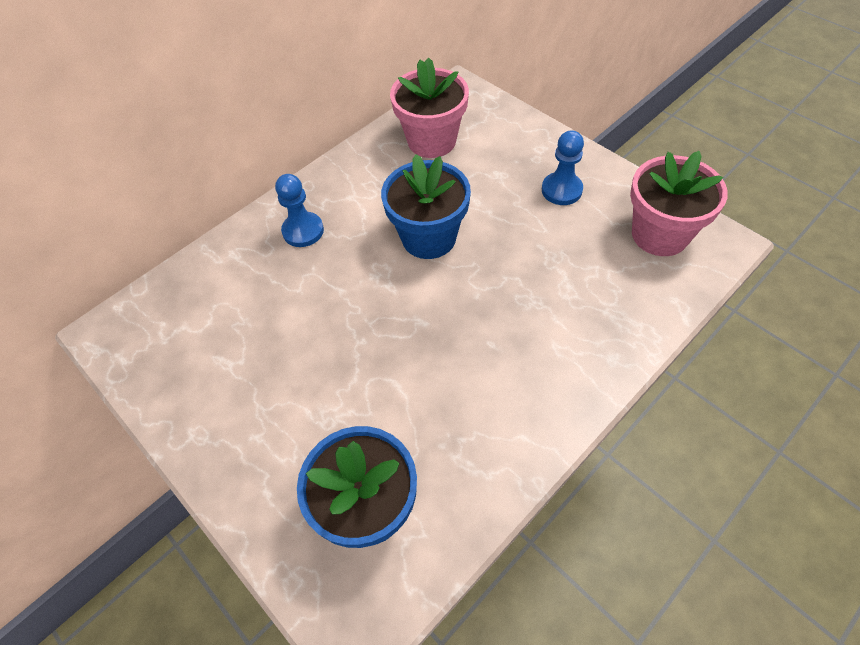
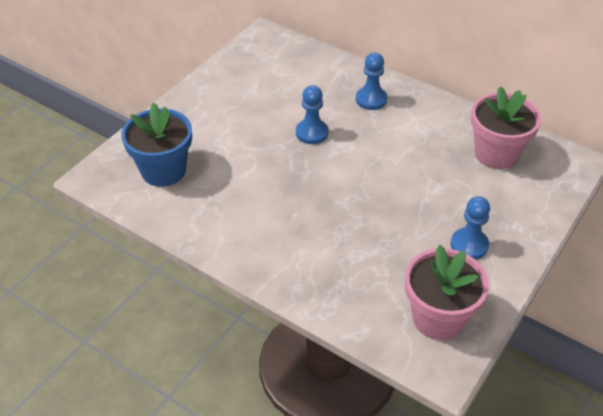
camera: 75 degrees right, 10 degrees down
blue flower pot [381,154,471,259] -> none
none -> blue pawn [296,85,329,144]

